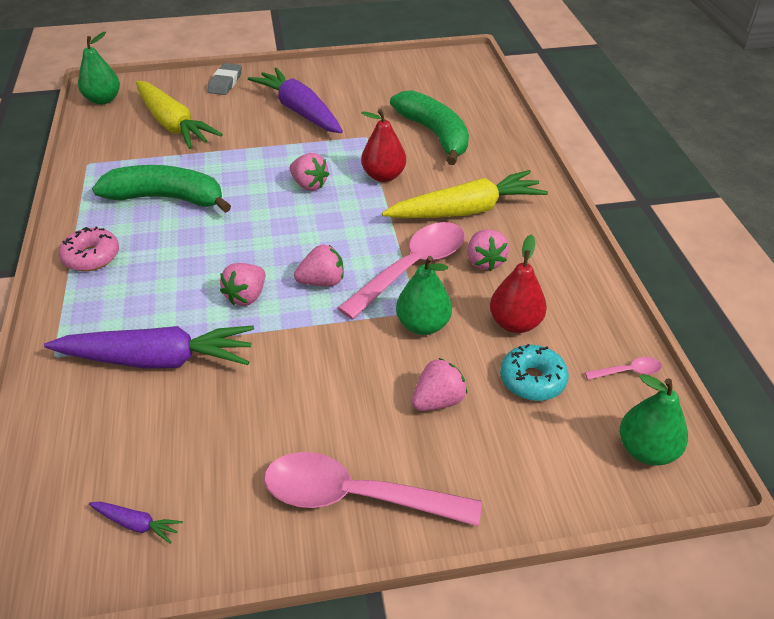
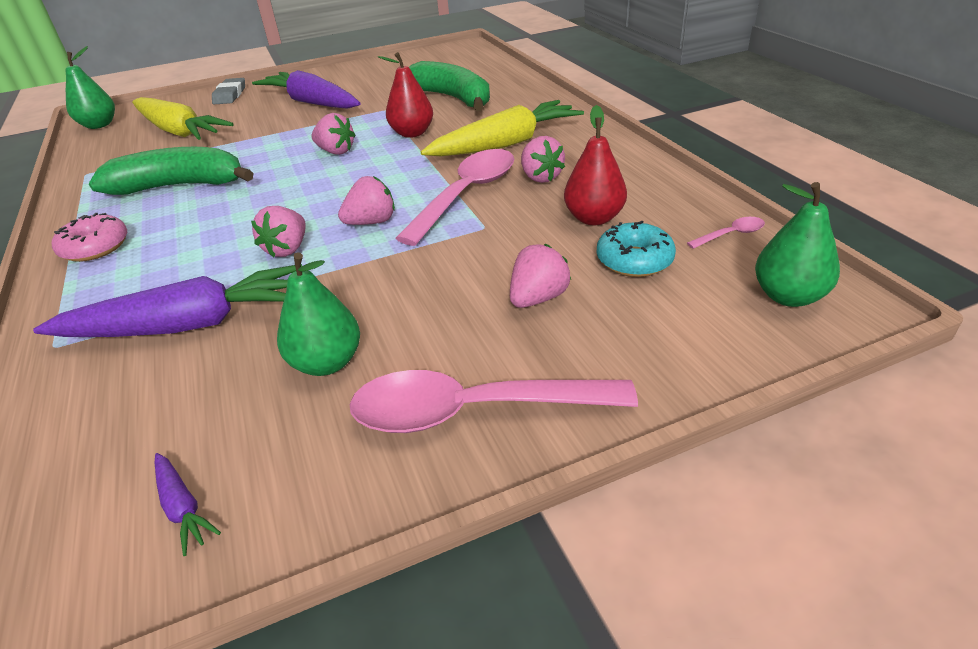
camera: 10 degrees left, 5 degrees down
purple carrot [89,502,183,544] -> purple carrot turned 45 degrees clockwise [155,453,221,556]
green pear [396,256,452,335] -> green pear moved to [277,252,360,376]

